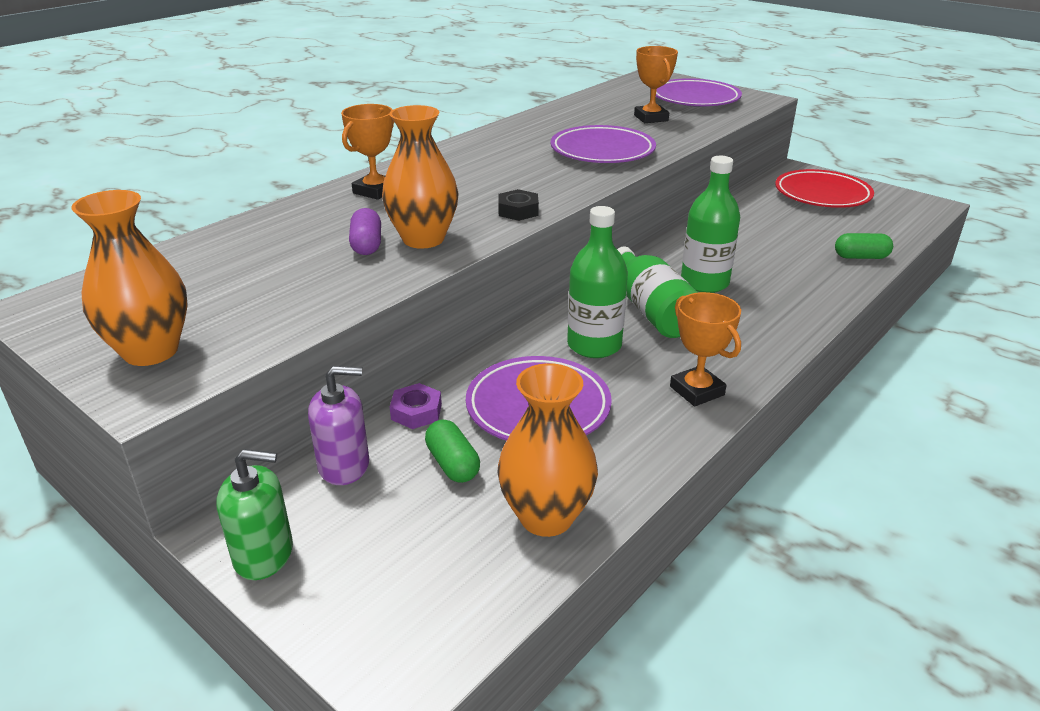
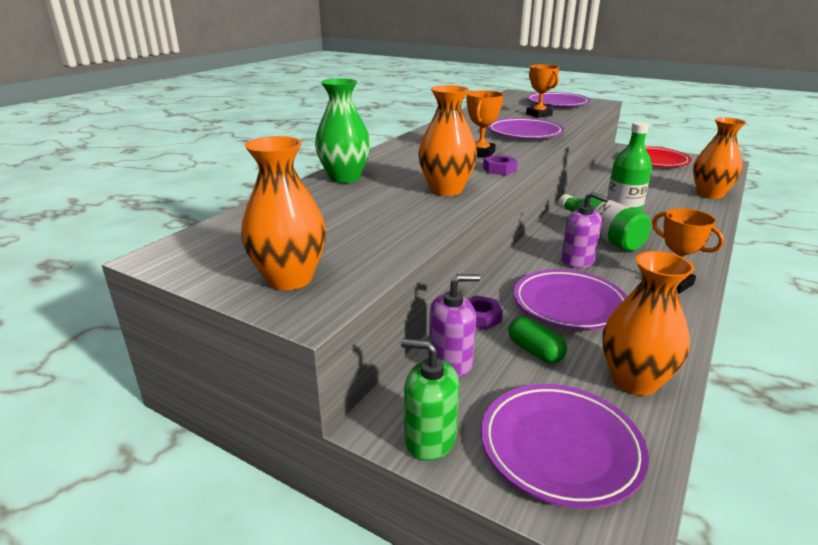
camera: 10 degrees left, 5 degrees down
green soap dispenser [216,449,293,580] -> green soap dispenser turned 150 degrees counterclockwise [401,339,459,461]
orange trophy [341,104,394,200] -> orange trophy moved to [467,90,504,157]
purple capsule [349,208,381,255] -> none
black nut [498,189,539,221] -> purple nut [483,155,518,175]
green bottle [567,206,628,358] -> purple soap dispenser [561,192,609,268]
green capsule [835,233,893,259] -> orange vase [693,117,747,199]
none -> green vase [315,78,370,183]
none -> purple plate [481,384,649,508]

